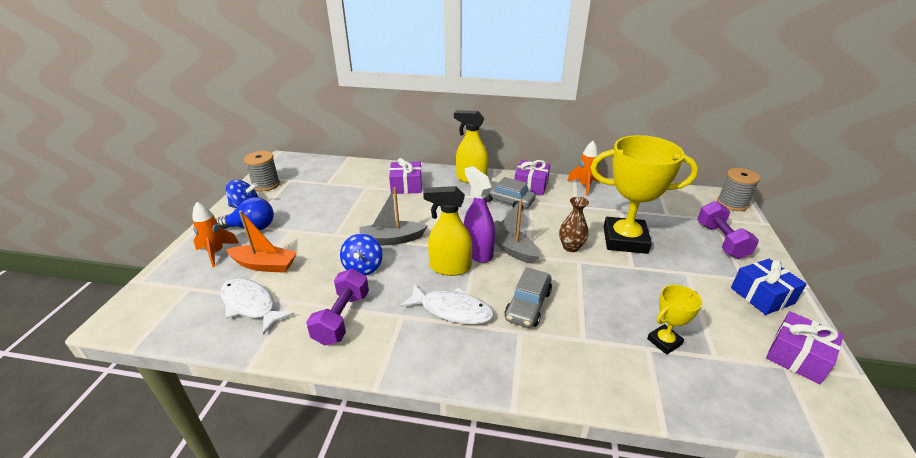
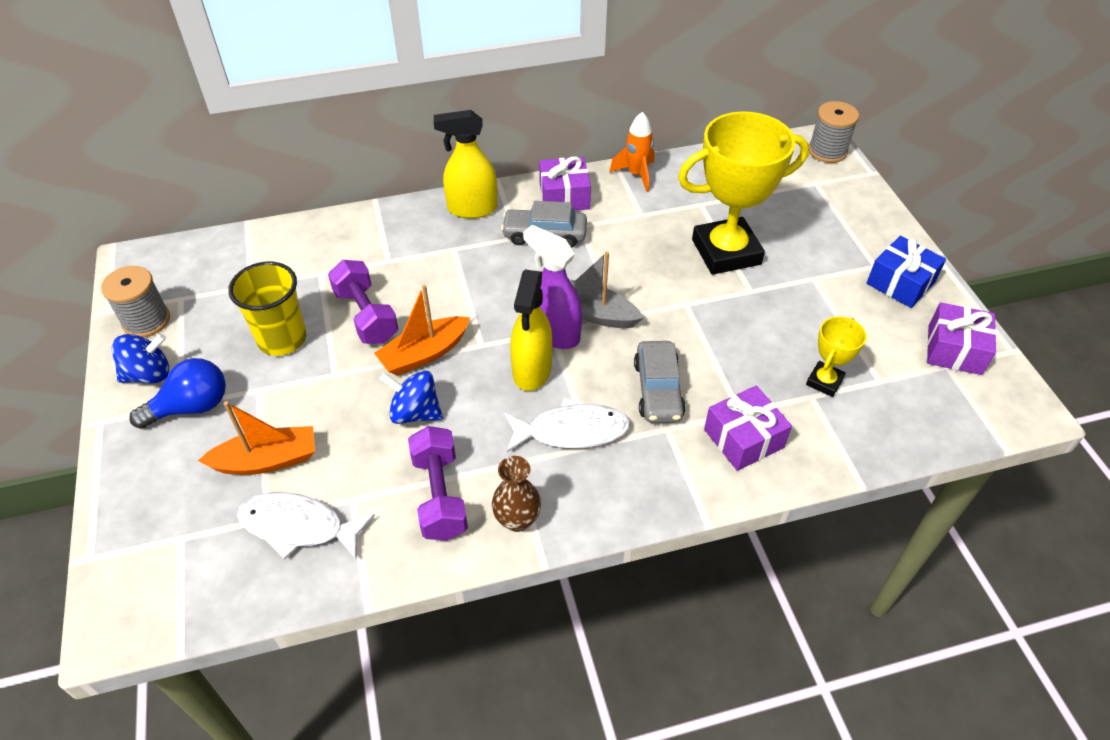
camera: 25 degrees left, 15 degrees up
orange rocket [192,202,239,267] -> none
blue spinning top [340,234,383,276] -> blue spinning top turned 135 degrees clockwise [379,371,443,424]
grey boat [360,187,428,246] -> orange boat [374,285,470,376]
purple gift [389,158,422,194] -> purple gift moved to [704,385,792,471]
yellow spray bottle [423,186,472,276] -> yellow spray bottle turned 60 degrees counterclockwise [510,270,553,391]
brown vase [559,197,589,252] -> brown vase moved to [492,456,541,532]
purple dumbbell [697,201,759,259] -> purple dumbbell moved to [328,260,398,344]
none -> yellow cup [228,262,306,356]

